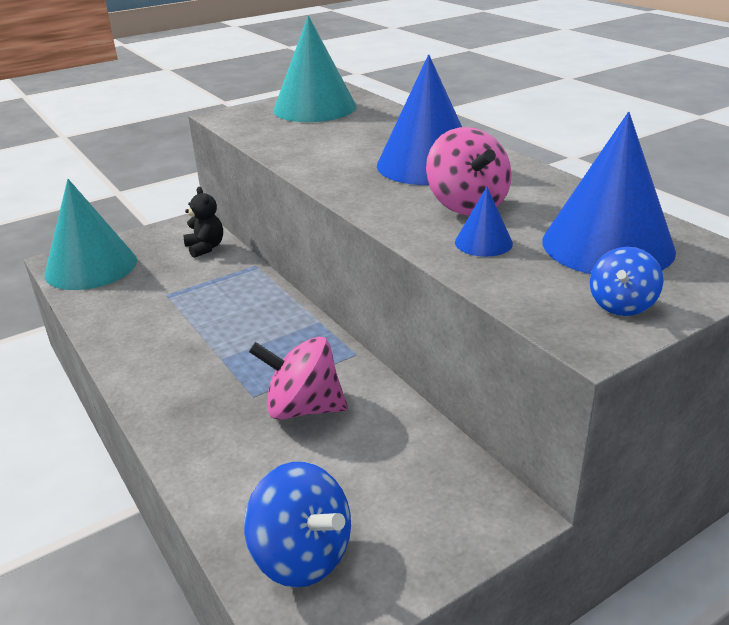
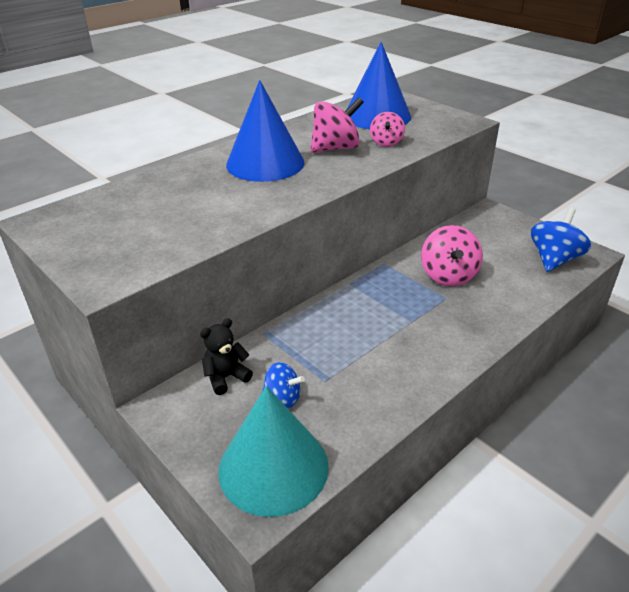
camera: 100 degrees left, 5 degrees up
turquoise cone [273,16,357,122] -> none
blue cone [455,187,513,257] -> pink spinning top [370,112,405,147]
blue spinning top [590,247,664,316] -> blue spinning top moved to [262,362,305,408]

